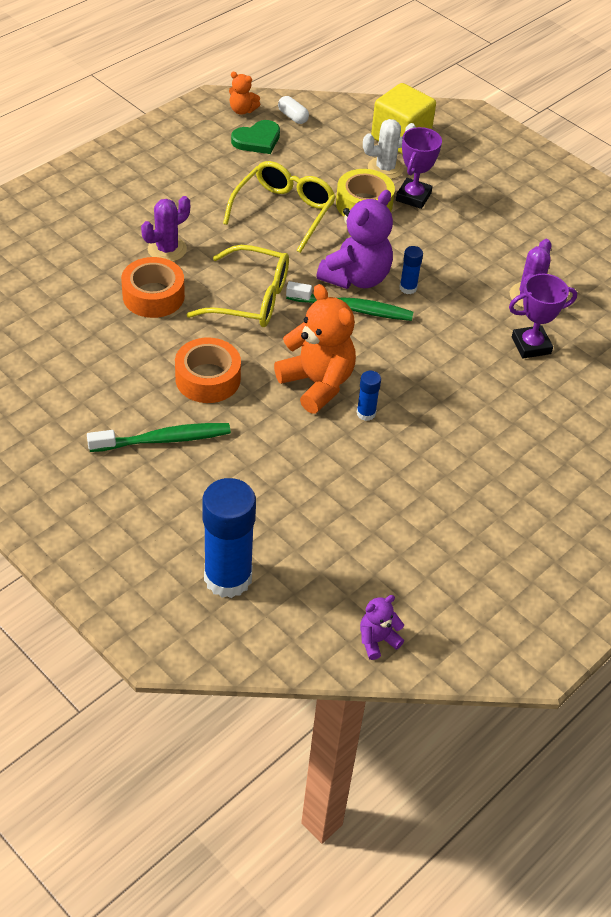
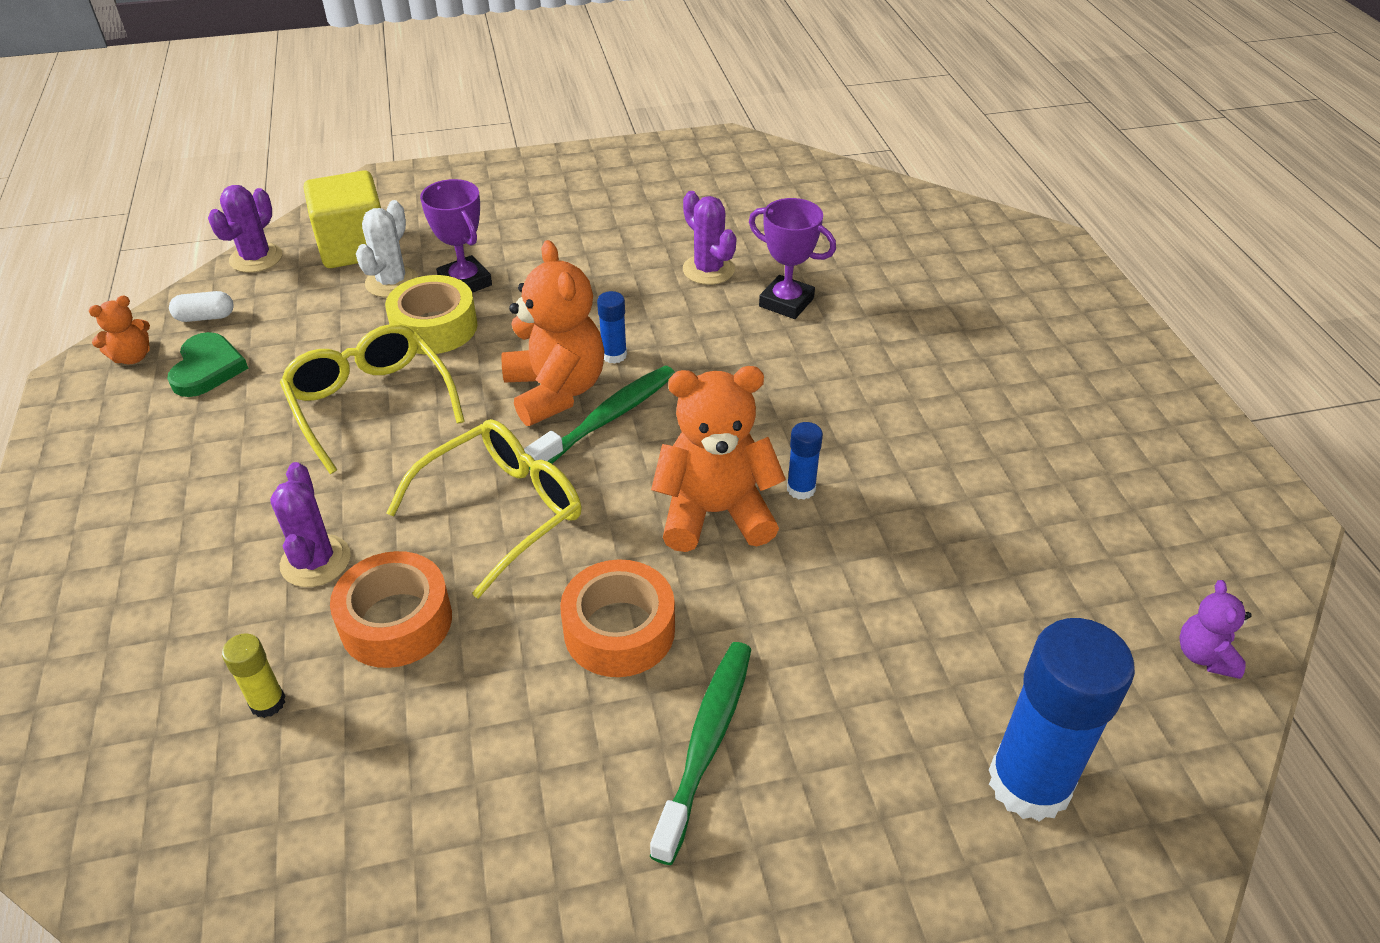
camera: 55 degrees left, 5 degrees down
purple teddy bear [316,190,393,289] -> orange teddy bear [501,240,605,426]
purple trophy [509,274,577,358] -> purple trophy turned 75 degrees counterclockwise [749,198,836,319]
none -> purple cactus [208,185,282,273]
none -> yellow glue stick [222,633,285,718]

